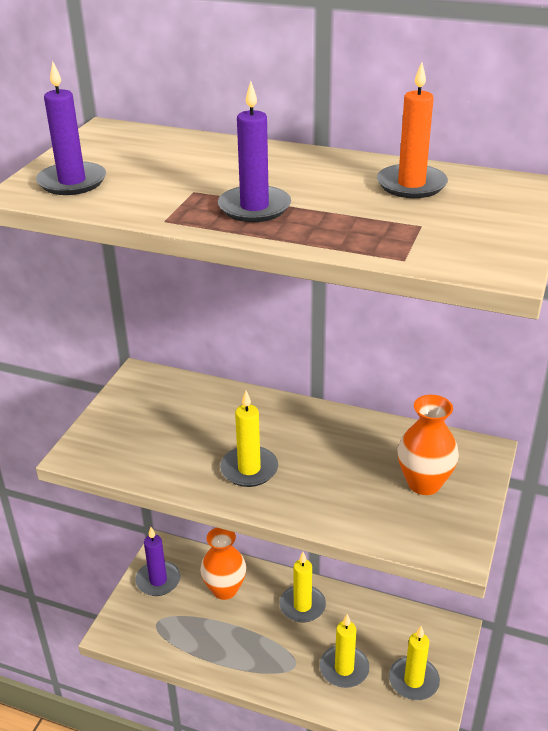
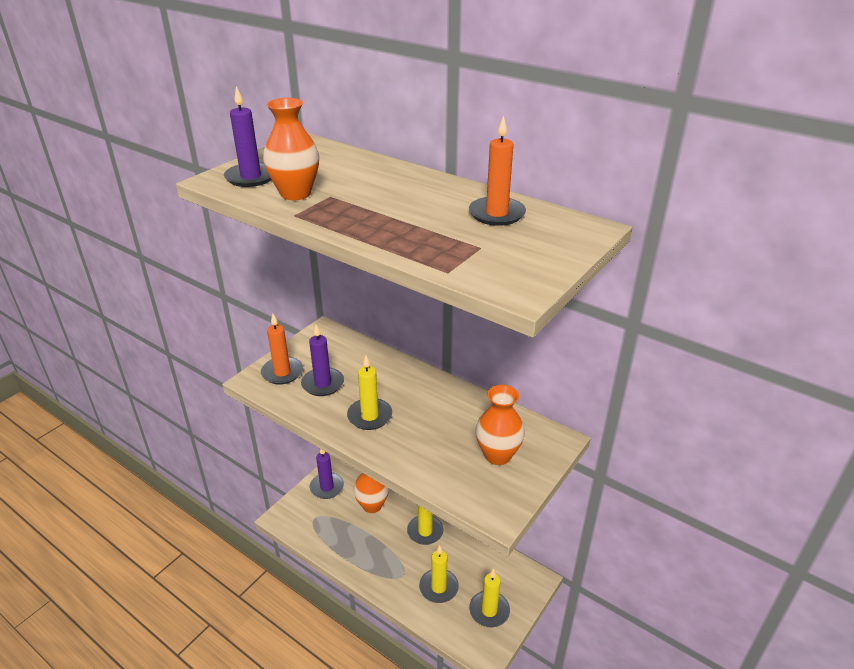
camera: 15 degrees right, 0 degrees up
purple candle [218,81,291,222] -> purple candle moved to [301,325,344,396]
none -> orange candle [261,314,303,385]
none -> orange vase [263,98,319,200]

